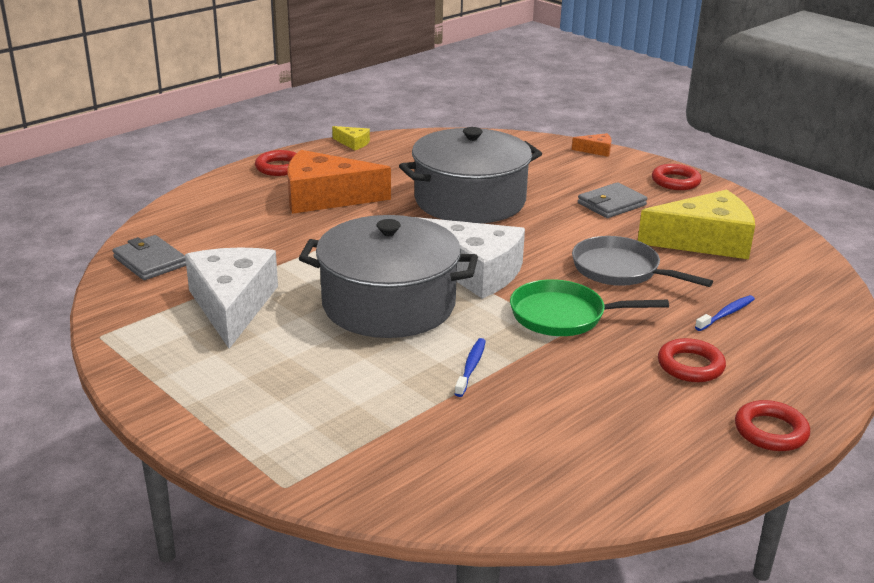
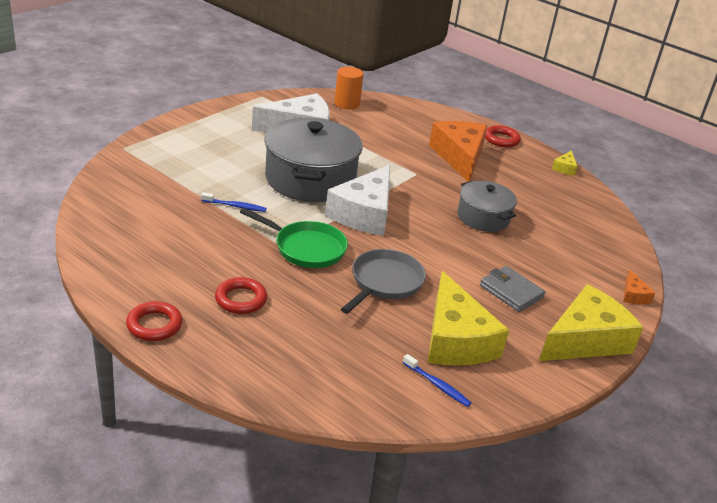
camera: 80 degrees right, 5 degrees up
grey wallet [113,235,186,280] -> orange cylinder [334,67,364,109]
grey pot [399,127,542,223] -> grey pot [458,181,517,232], size x0.57
green pan [510,279,669,336] -> green pan turned 120 degrees clockwise [240,208,348,268]
red ring [652,164,702,190] -> yellow cheese [539,284,643,361]
blue toothbrush [695,295,755,331] -> blue toothbrush moved to [403,354,471,407]

